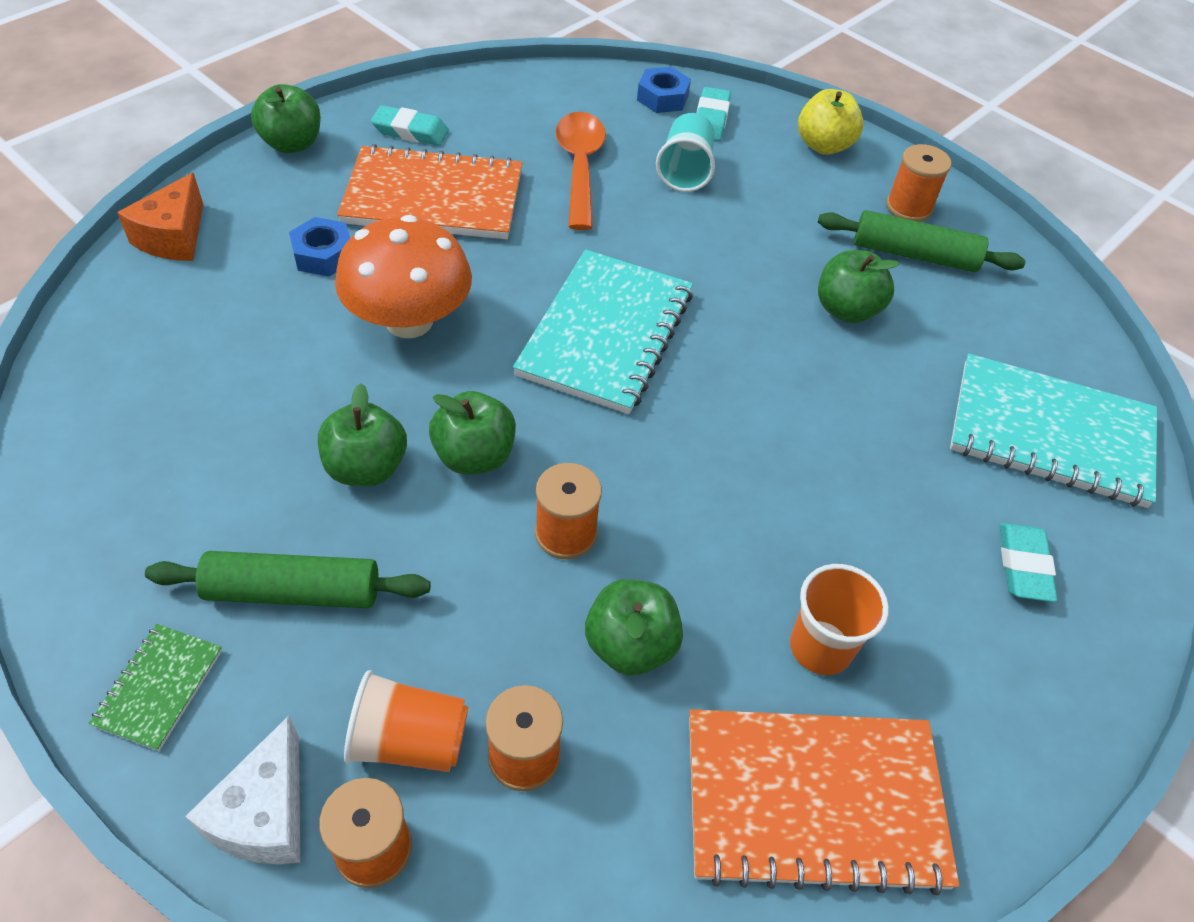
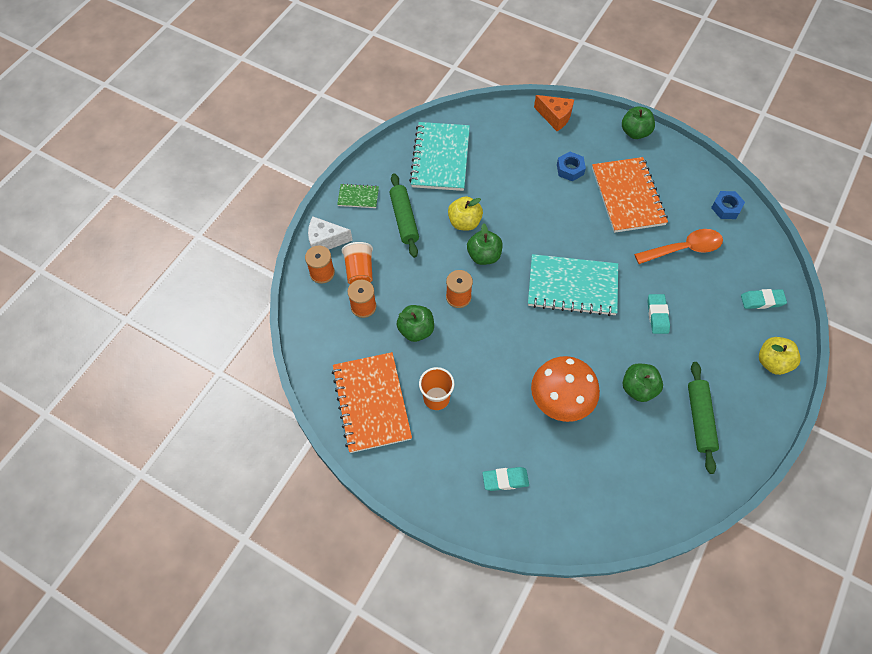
camera: 80 degrees right, 10 degrees up
orange cheese [117,173,203,261] -> orange cheese turned 150 degrees counterclockwise [534,95,574,131]
green apple [318,383,407,486] -> yellow apple [448,196,483,231]
orange mushroom [335,215,472,338] -> orange mushroom moved to [531,356,600,422]
turquoise eraser [371,105,449,146] -> turquoise eraser moved to [647,294,670,334]
blue nut [637,67,691,113] -> blue nut moved to [711,191,745,219]
turquoise cup [656,113,715,192] -> none
orange spool [886,144,951,222] -> none
turquoise notebook [950,354,1157,508] -> turquoise notebook moved to [409,122,470,191]

